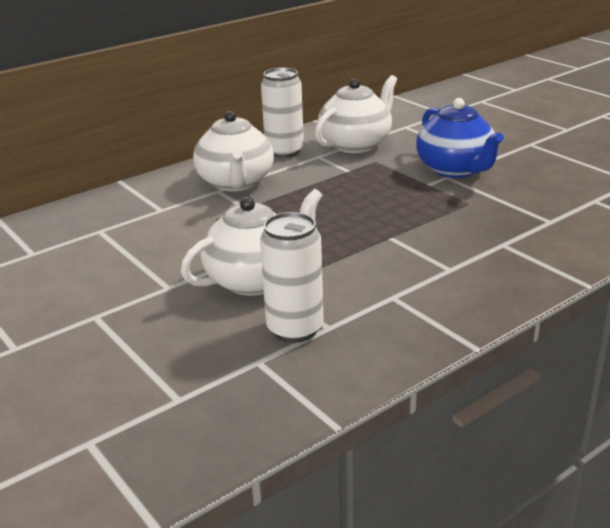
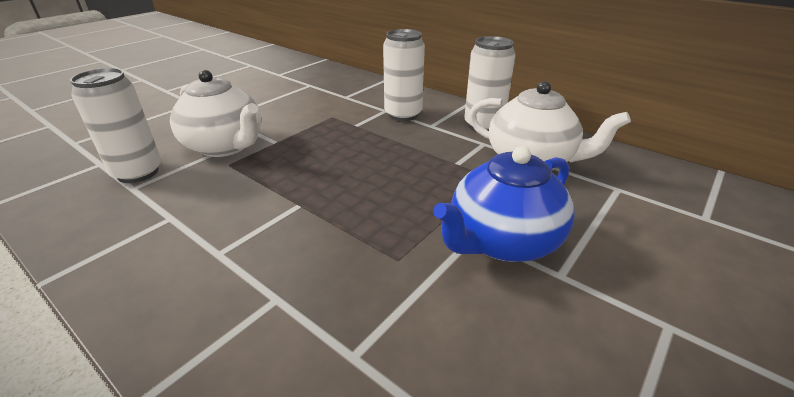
camera: 75 degrees right, 5 degrees up
white teapot [193,111,274,191] -> white can [383,29,425,121]

